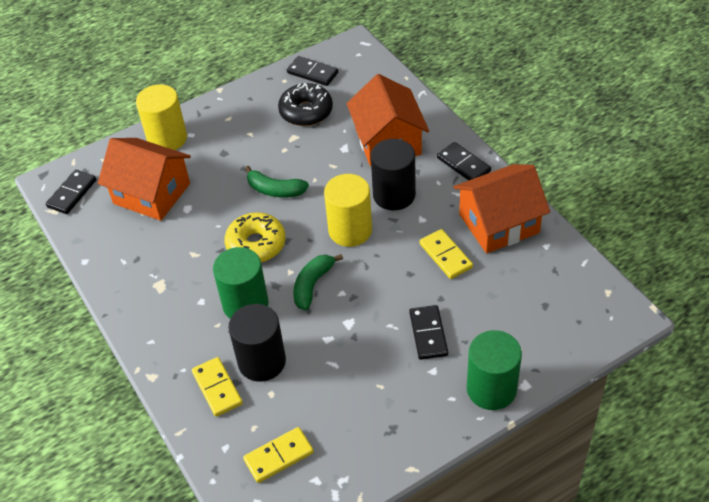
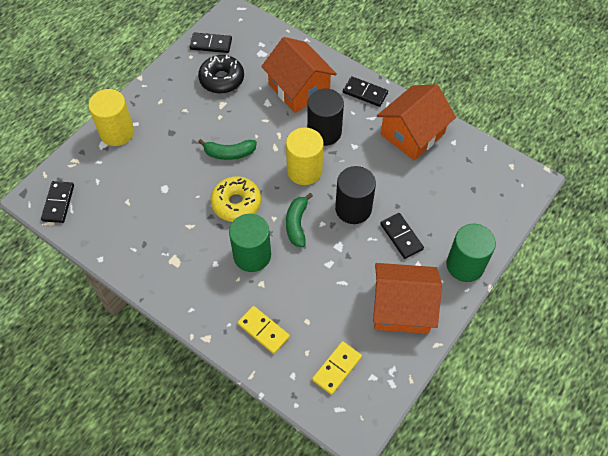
camera: 25 degrees left, 10 degrees up
orange house [98,138,191,221] -> orange house moved to [373,263,442,334]
black cylinder [228,304,286,382] -> black cylinder moved to [335,166,376,224]
yellow domino [420,229,473,279] -> none

